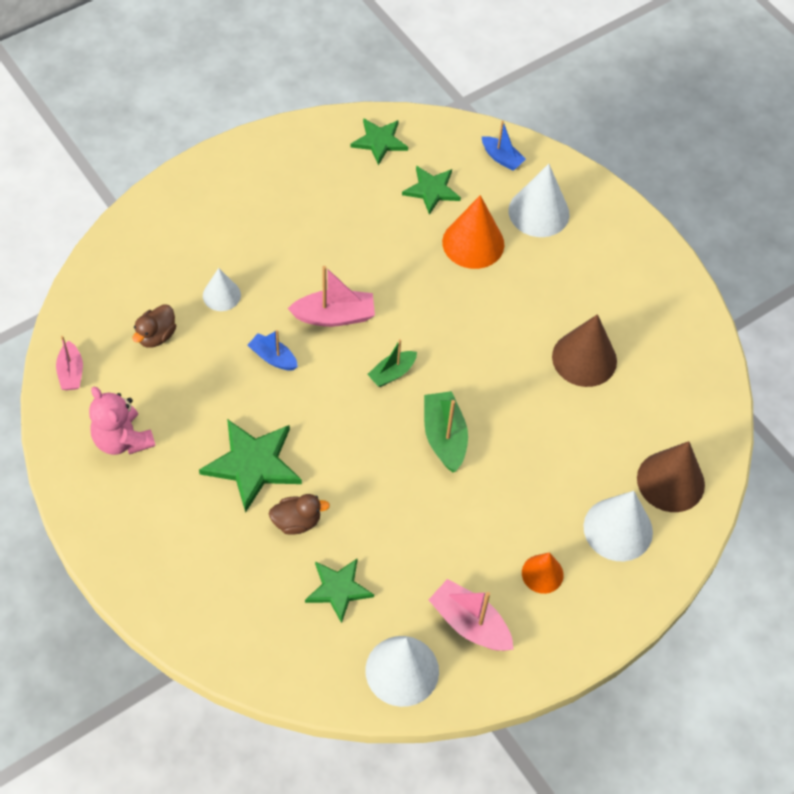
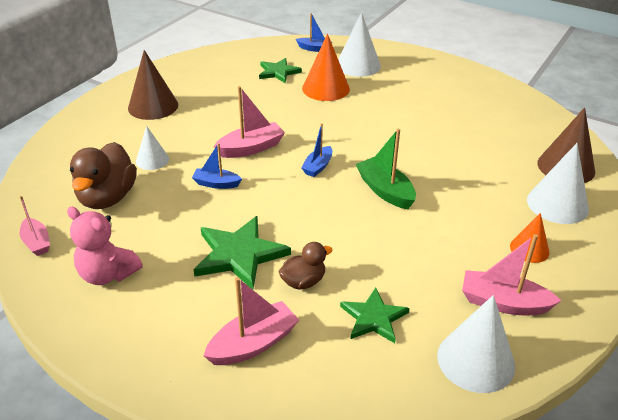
camera: 20 degrees left, 20 degrees down
brown duck [133,304,176,348] -> brown duck [70,142,137,209], size x1.77
green star [351,118,408,165] -> none
green boat [367,339,417,387] -> blue boat [301,123,332,177]
brown cone [552,314,617,387] -> brown cone moved to [128,50,178,120]
none -> pink boat [203,277,299,365]

